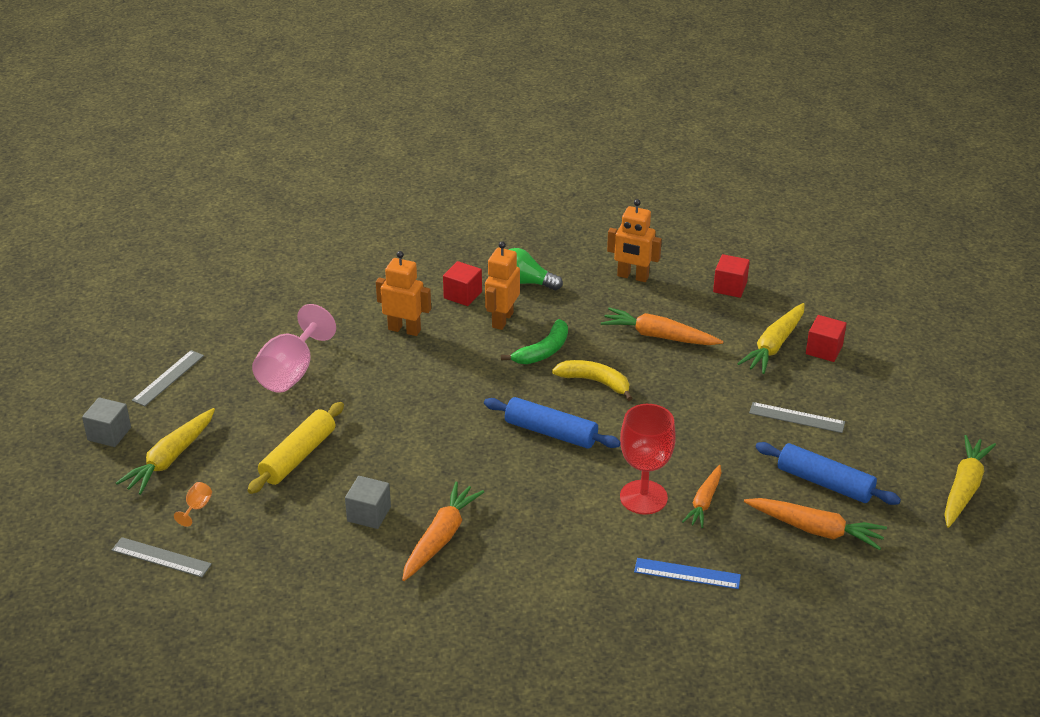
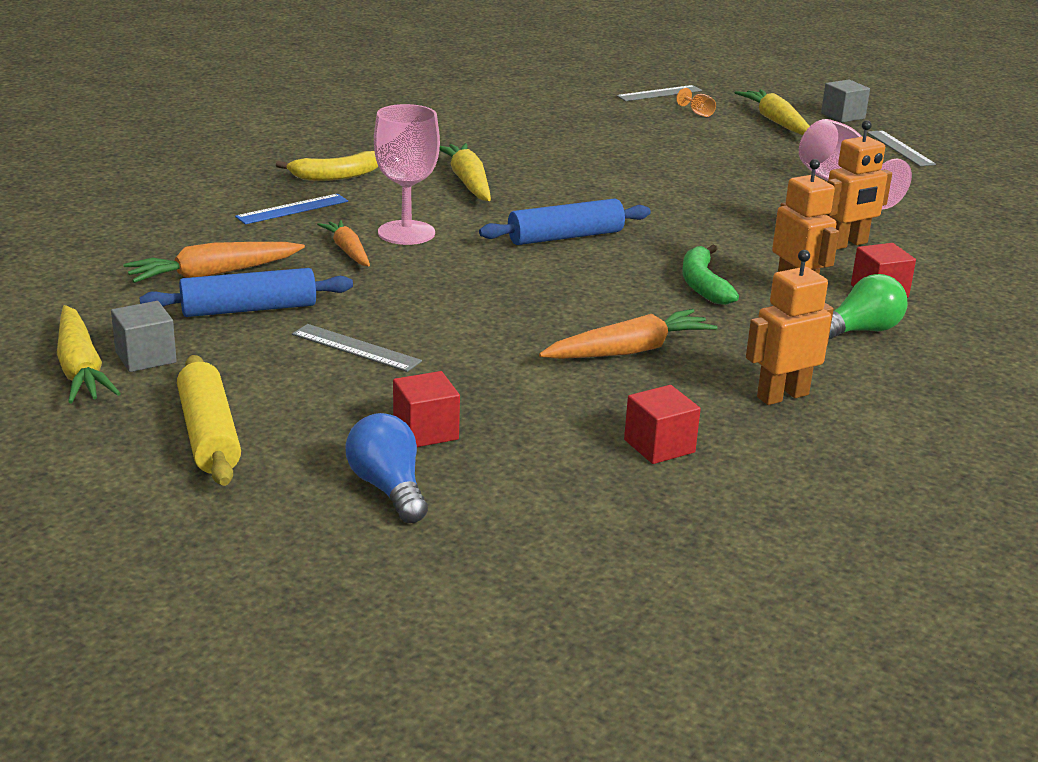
camera: 130 degrees right, 10 degrees down
yellow rolling pin [247,402,344,494] -> yellow rolling pin moved to [177,355,241,486]
grey cube [345,476,391,529] -> grey cube moved to [111,301,177,372]
orange carrot [402,482,484,581] -> none
yellow banana [552,360,633,401] -> yellow banana moved to [276,151,378,181]
red goblet [620,404,676,515] -> pink goblet [374,104,440,245]
yellow carrot [737,303,805,374] -> yellow carrot moved to [439,143,491,201]
grey ruler [749,402,845,433] -> grey ruler turned 60 degrees clockwise [292,324,422,372]
none -> blue light bulb [346,413,428,523]

